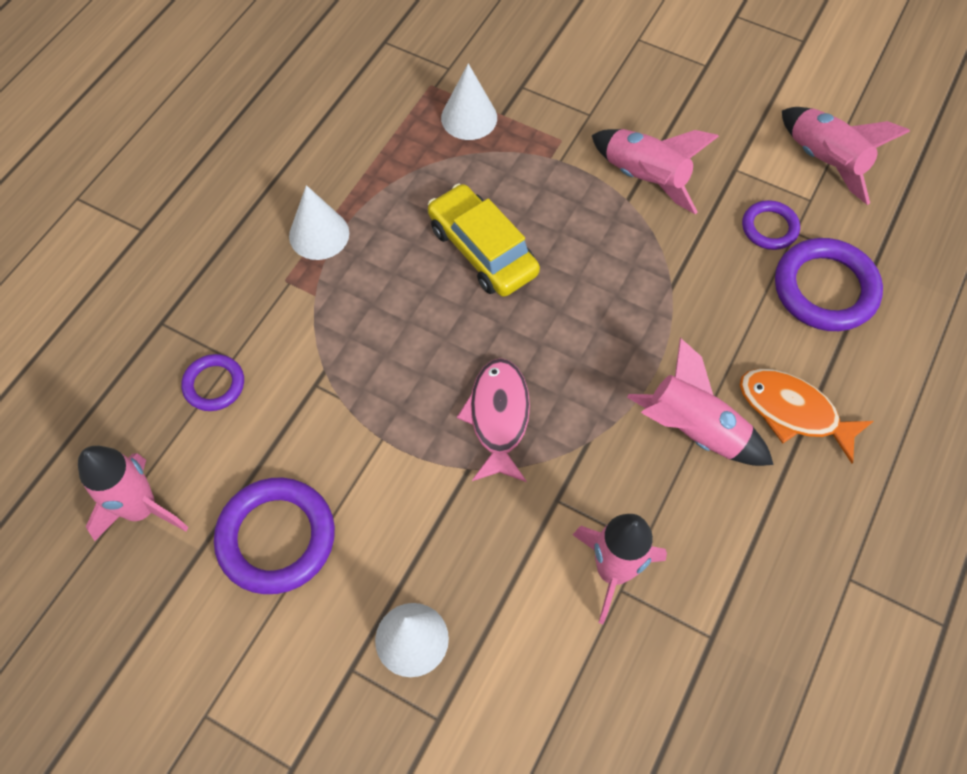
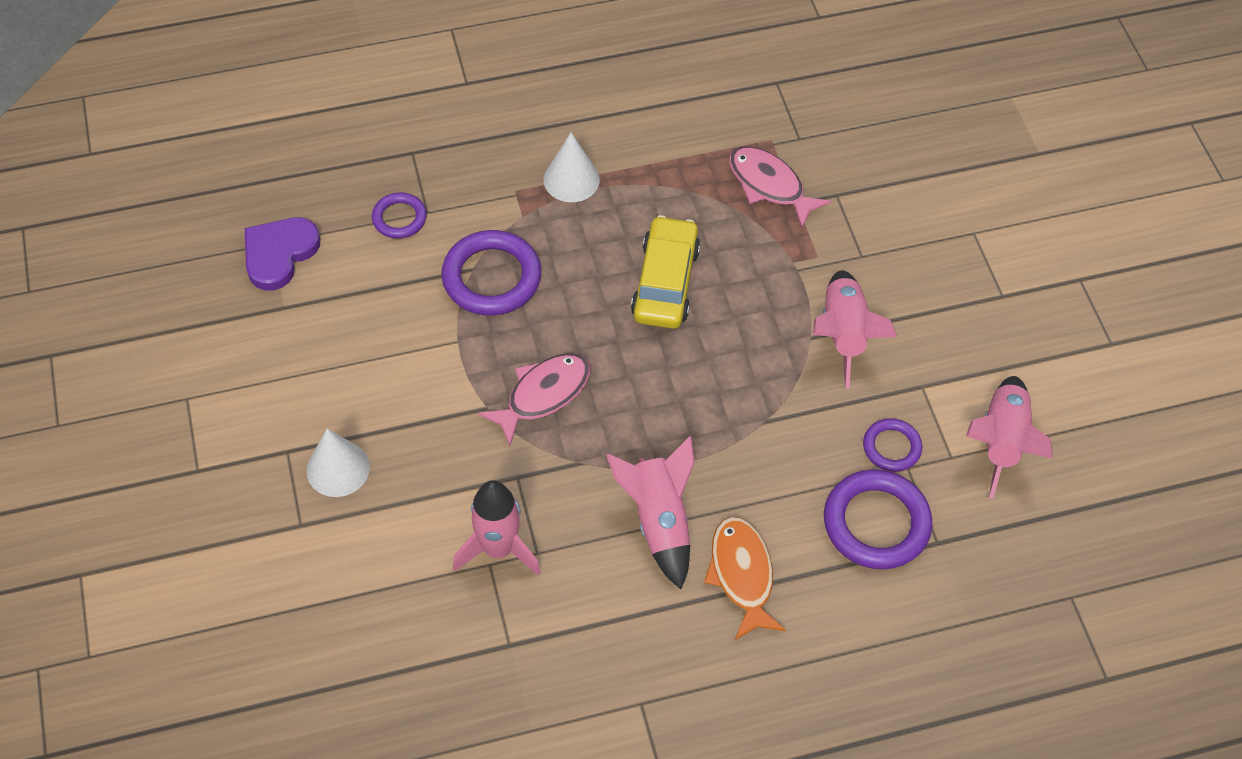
camera: 45 degrees right, 5 degrees down
pink rocket [78,446,189,541] -> purple heart [245,217,320,290]
purple ring [214,478,335,594] -> purple ring moved to [441,230,541,316]
white cone [441,63,497,140] -> pink fish [729,146,832,228]

